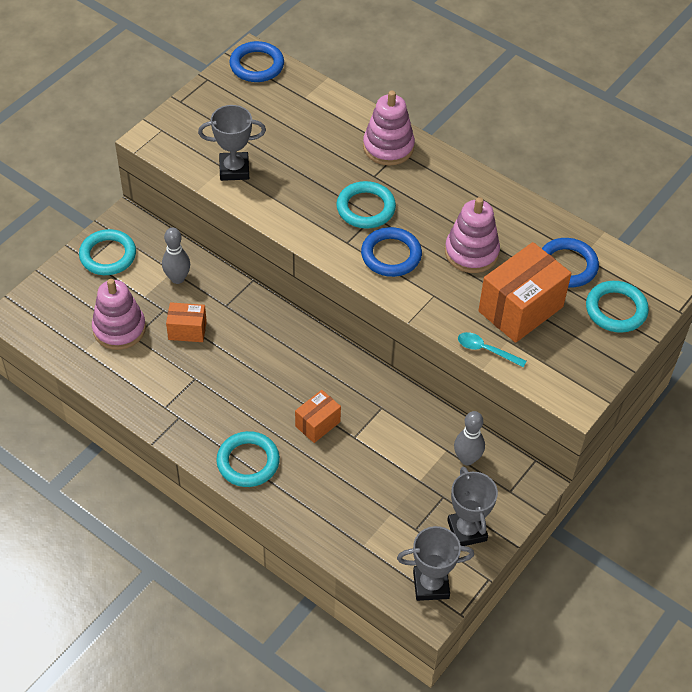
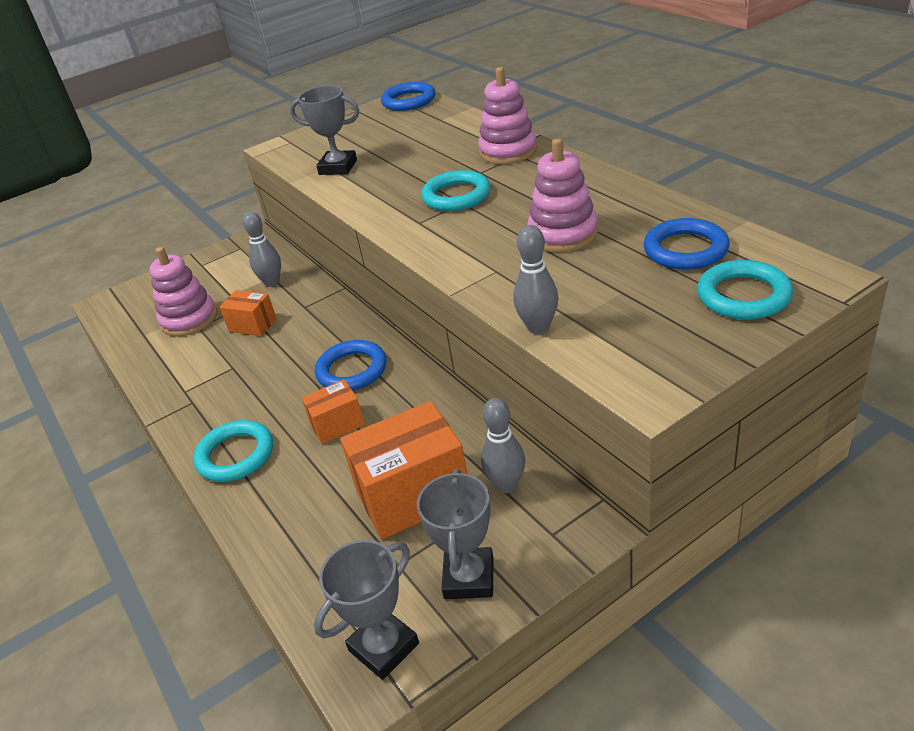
camera: 25 degrees right, 15 degrees down
turquoise ring [79,229,136,275] -> none
blue ring [361,227,422,277] -> blue ring moved to [315,340,386,391]
grey trophy [397,526,474,601] -> grey trophy turned 60 degrees counterclockwise [314,540,419,680]
turquoise spoon [458,332,526,367] -> grey bowling pin [513,225,558,334]
orange box [478,242,571,343] -> orange box moved to [340,401,467,539]

